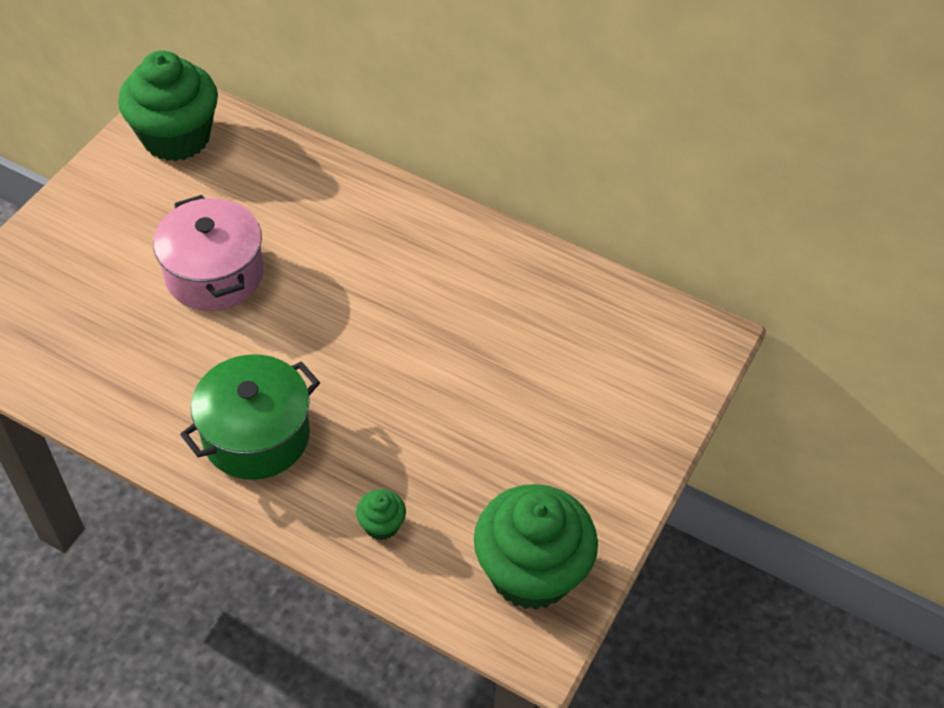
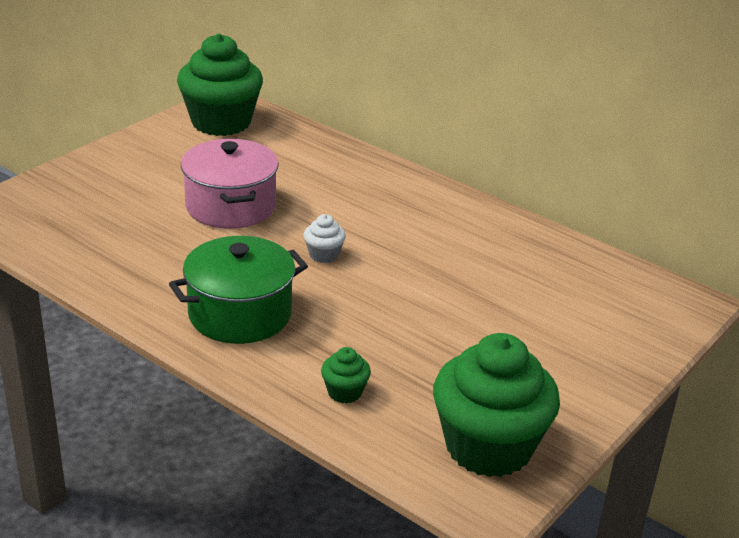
camera: 10 degrees right, 20 degrees down
none -> white cupcake [304,214,346,263]

